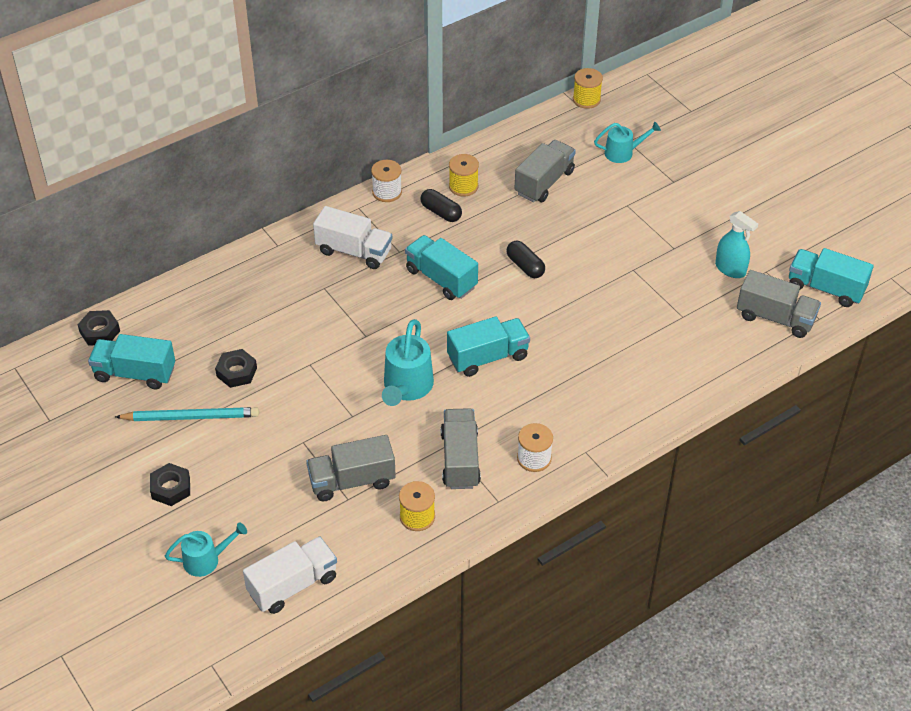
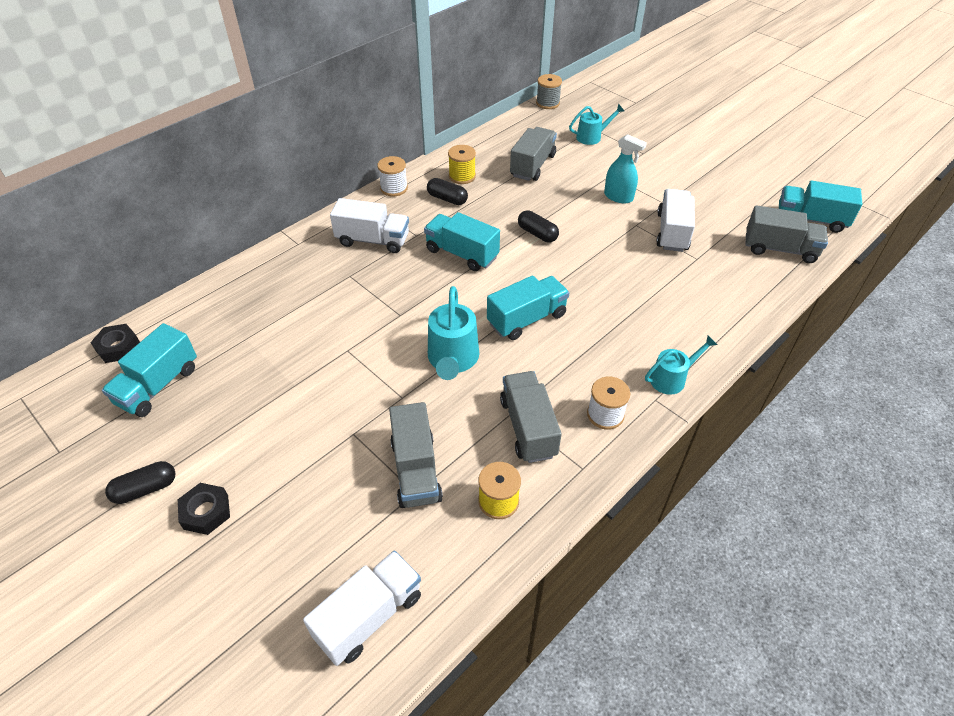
camera: 10 degrees left, 0 degrees up
turquoise truck [88,334,175,389] -> turquoise truck turned 60 degrees counterclockwise [102,323,197,417]
turquoise pencil [115,407,259,421] -> none
turquoise watering can [165,522,247,577] -> turquoise watering can moved to [645,336,717,395]
black nut [215,349,257,388] -> none
grey truck [306,435,396,501] -> grey truck turned 75 degrees counterclockwise [389,402,443,508]
yellow spool [573,68,603,109] -> grey spool [536,74,562,109]
turquoise spray bottle [715,211,758,278] -> turquoise spray bottle moved to [604,134,647,203]
none -> black capsule [105,461,176,504]
none -> white truck [656,189,695,252]

